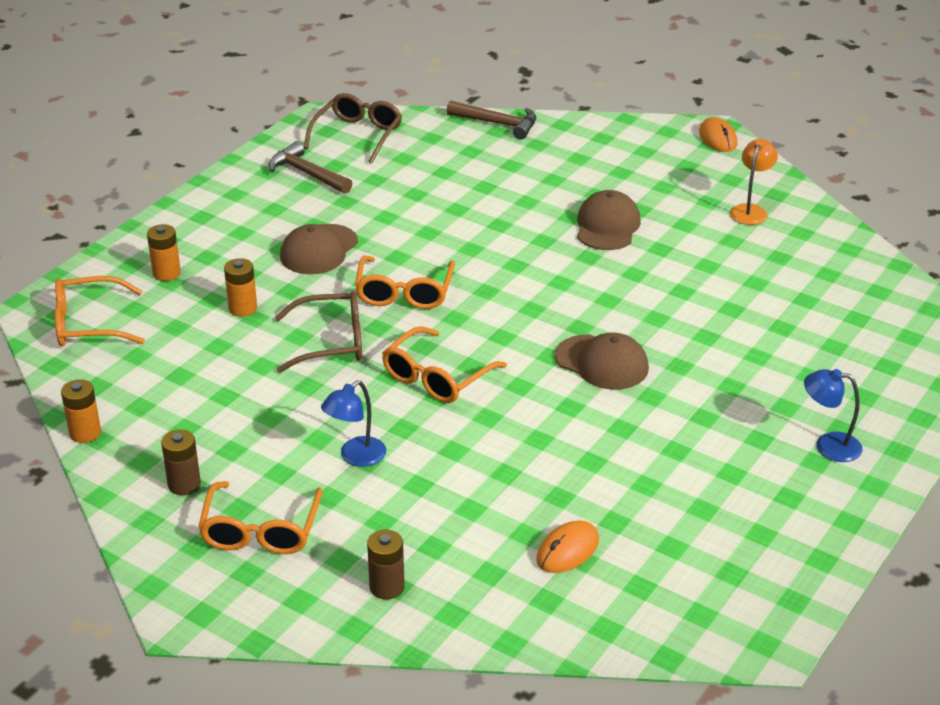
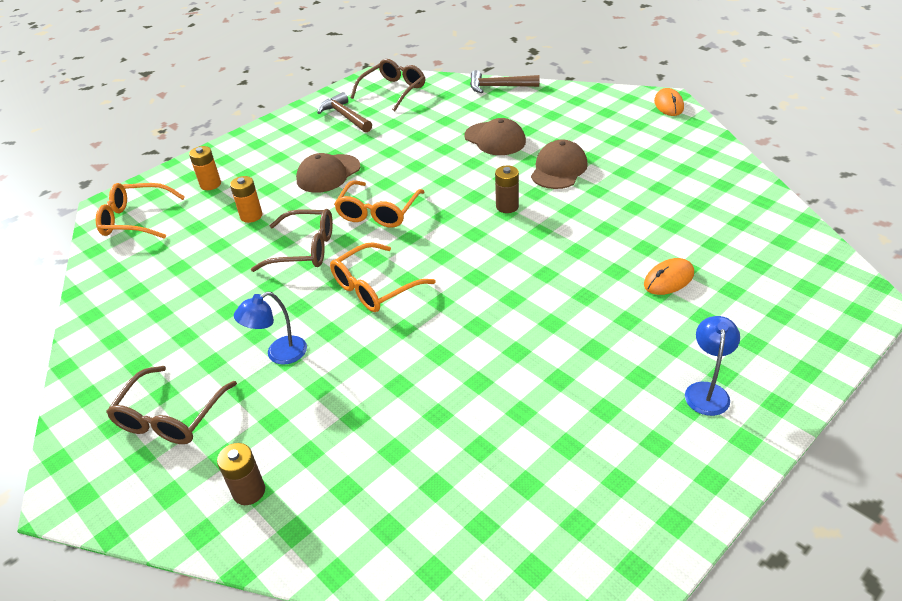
camera: 15 degrees right, 5 degrees up
orange battery [61,379,101,443] -> none
brown battery [161,429,201,495] -> brown battery moved to [495,166,519,213]
orange glasses [198,481,323,554] -> brown glasses [106,366,237,444]
brown hammer [447,100,536,139] -> brown hammer turned 150 degrees clockwise [470,70,539,93]
orange mouse [536,521,599,573] -> orange mouse moved to [644,258,694,295]
brown cap [555,333,649,390] -> brown cap moved to [464,118,526,155]
orange lamp [730,139,778,225] -> none
blue lamp [804,369,863,462] -> blue lamp turned 75 degrees clockwise [685,316,740,416]

